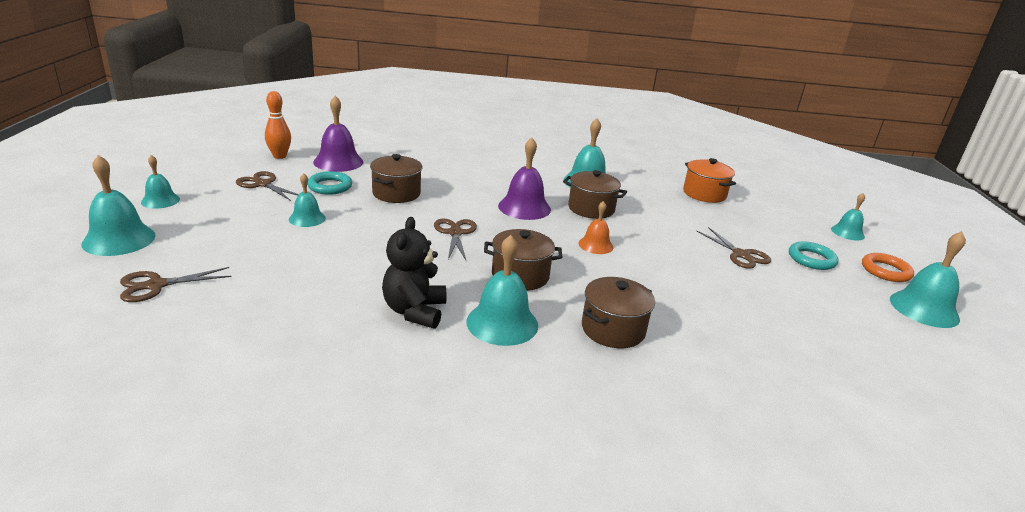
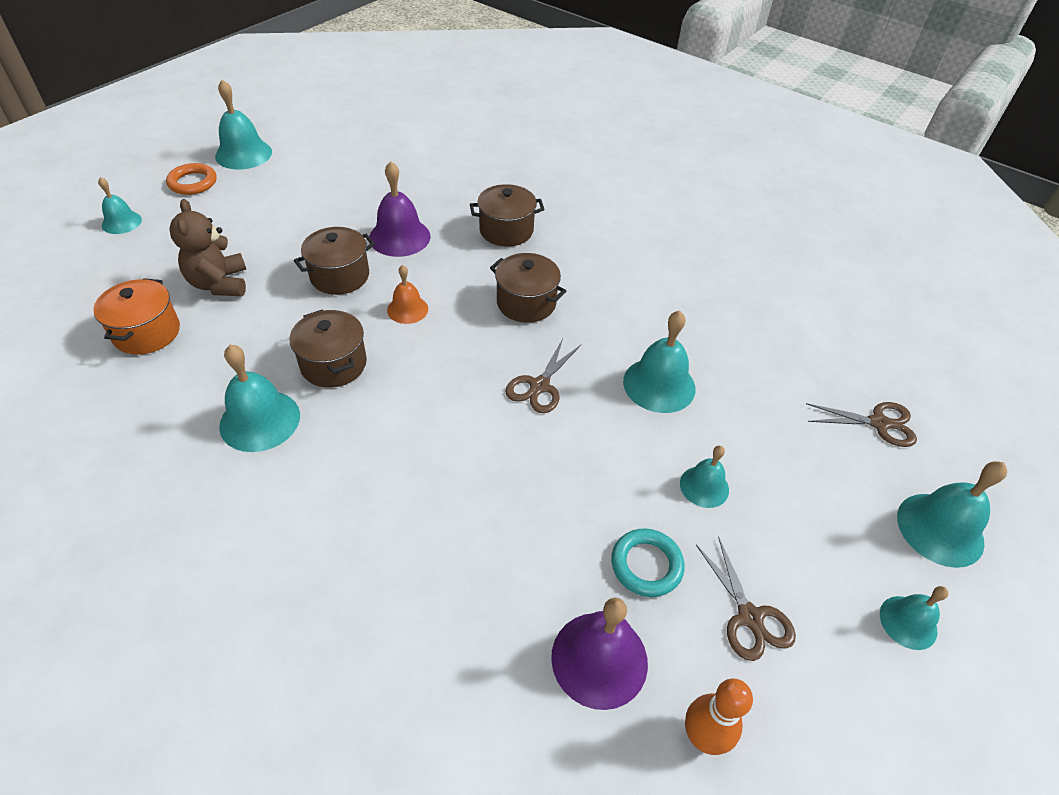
camera: 145 degrees left, 20 degrees up
brown pot [370,154,422,203] -> brown pot moved to [294,227,375,295]
black teddy bear [382,217,447,329] -> none
turquoise bell [466,235,538,346] -> turquoise bell moved to [623,310,696,413]
purple bell [498,138,551,220] -> purple bell moved to [369,161,430,257]
brown scissors [697,227,771,269] -> none
turquoise ring [789,241,838,270] -> none
none -> brown teddy bear [169,199,246,296]

